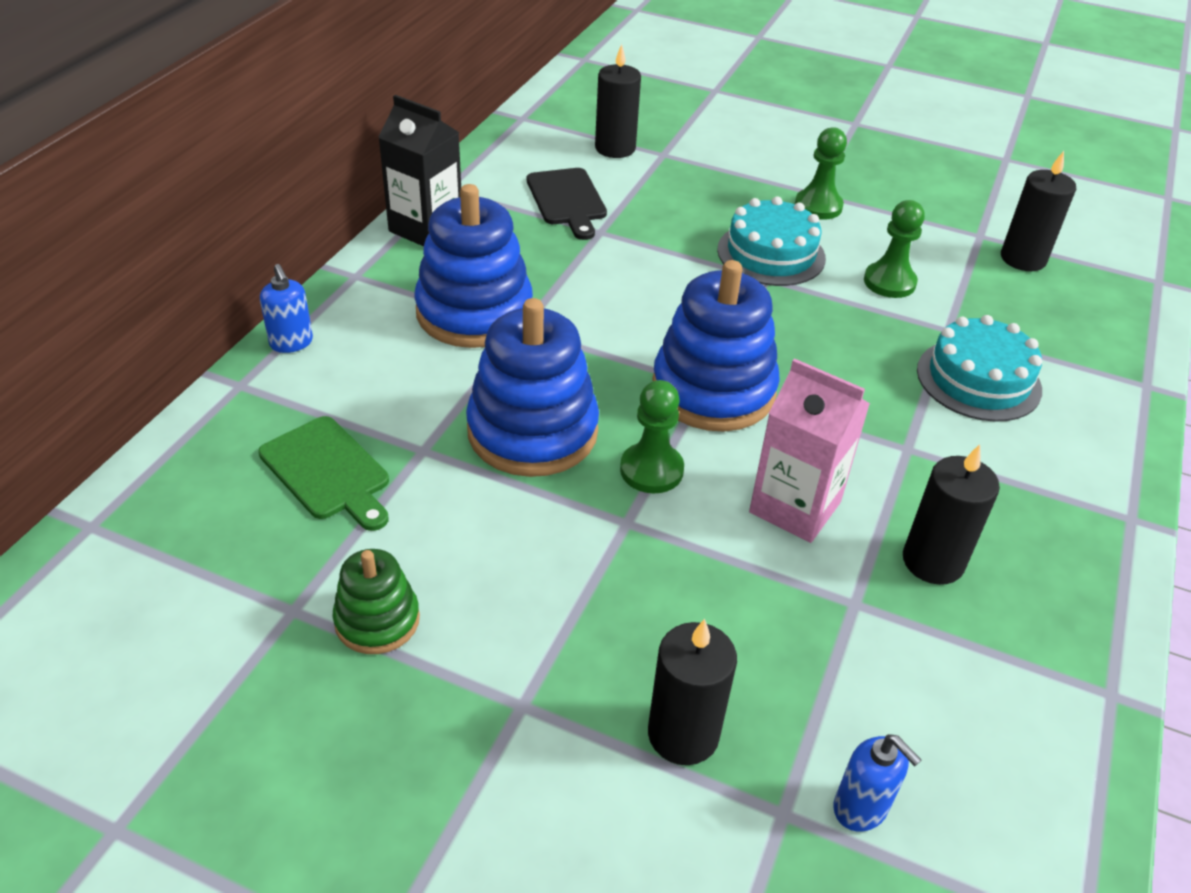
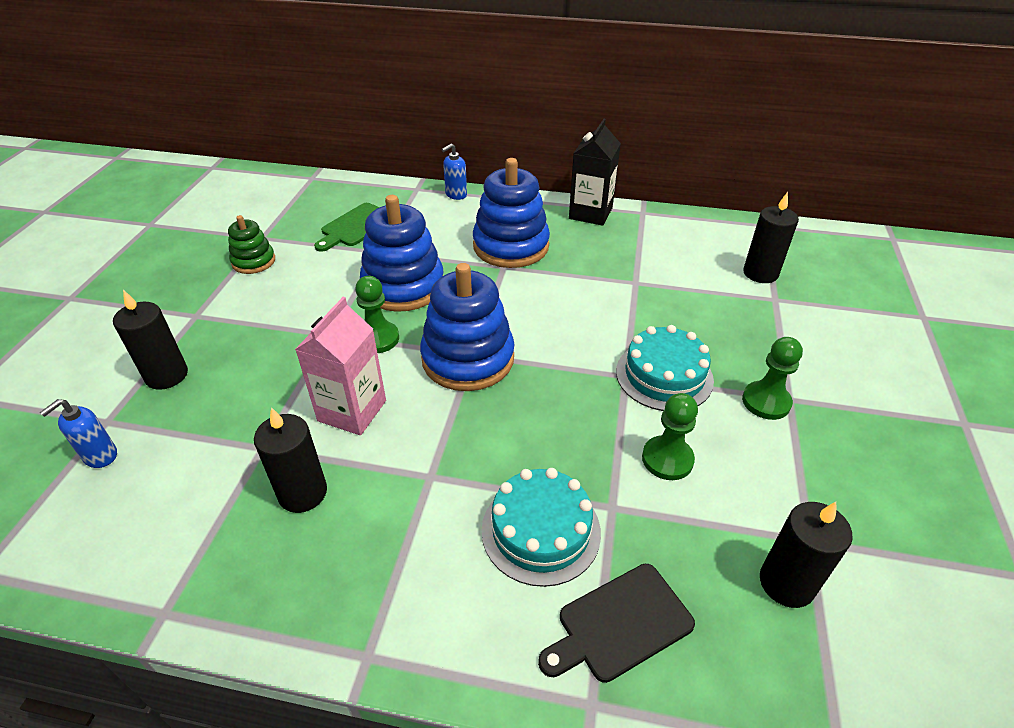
camera: 80 degrees right, 0 degrees up
black cutting board [527,168,607,240] -> black cutting board moved to [538,564,695,683]

